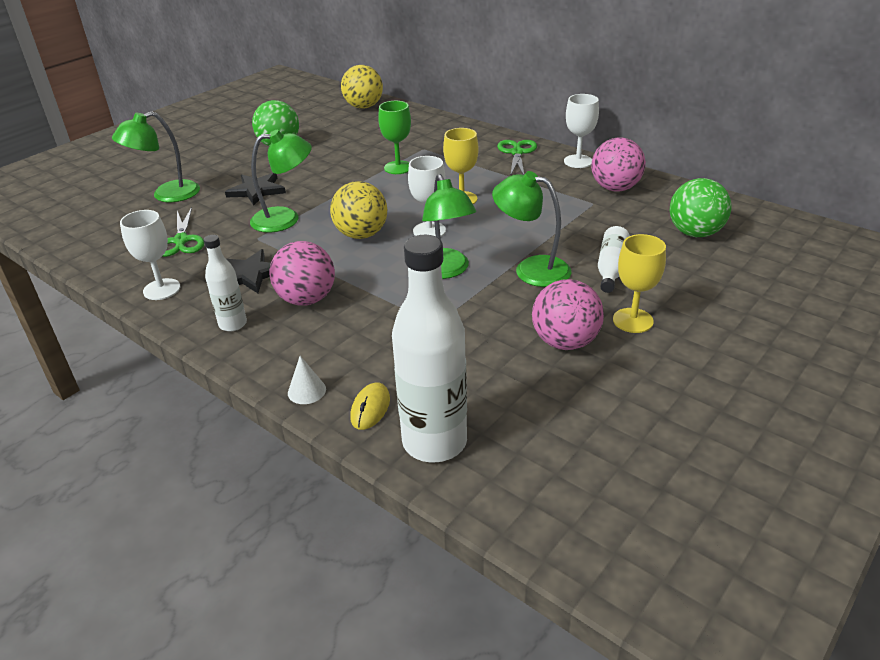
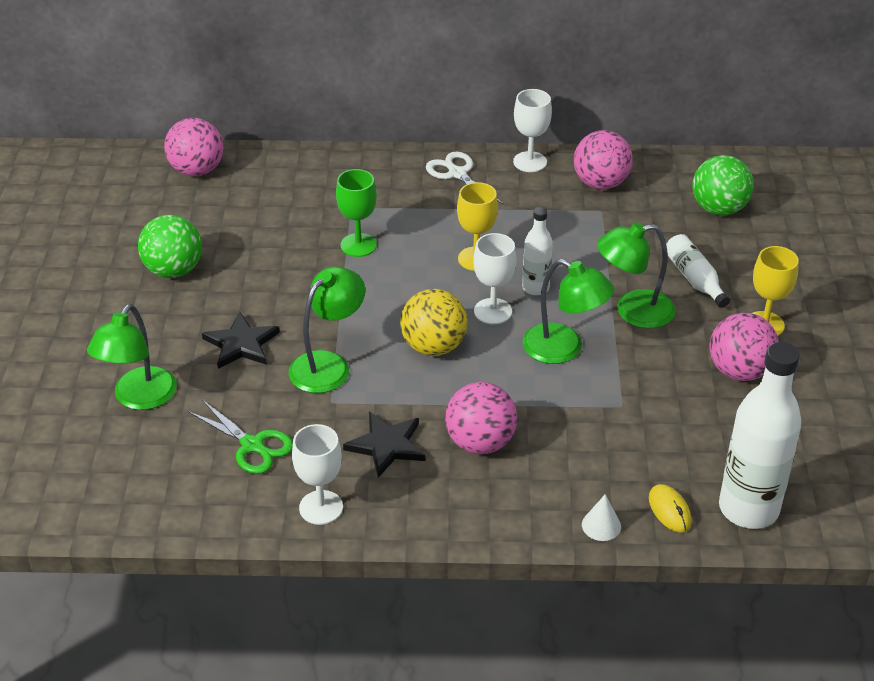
camera: 40 degrees left, 5 degrees up
white bottle [204,235,247,331] -> white bottle moved to [522,207,553,295]
yellow ball [341,65,383,109] -> pink ball [164,118,223,176]
green scissors [497,140,537,176] -> white scissors [426,152,504,204]

